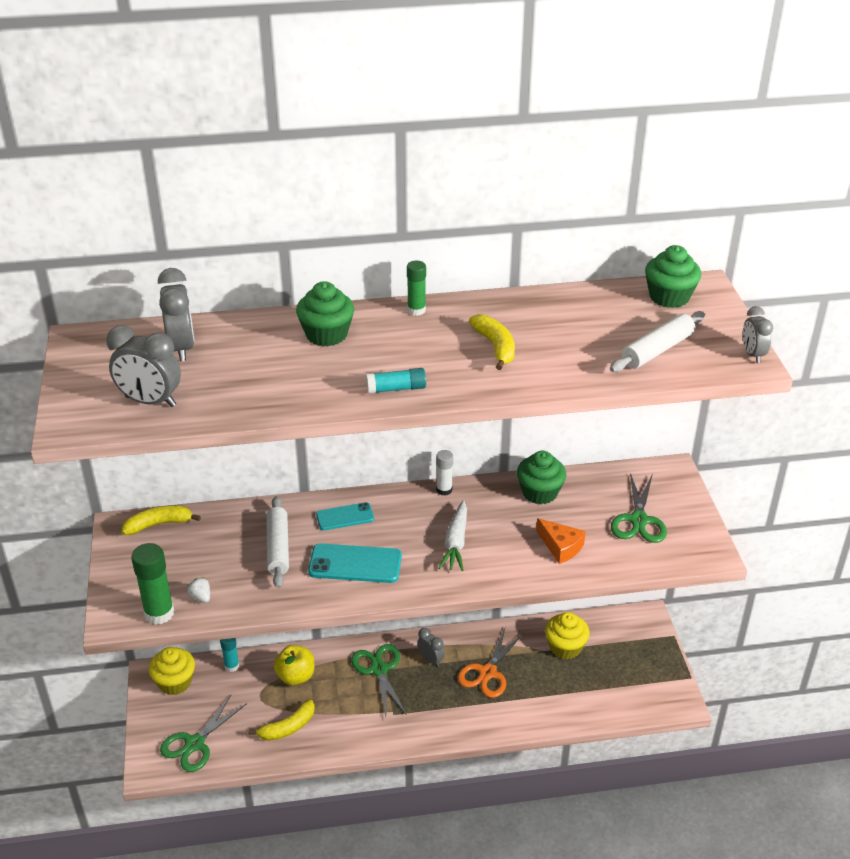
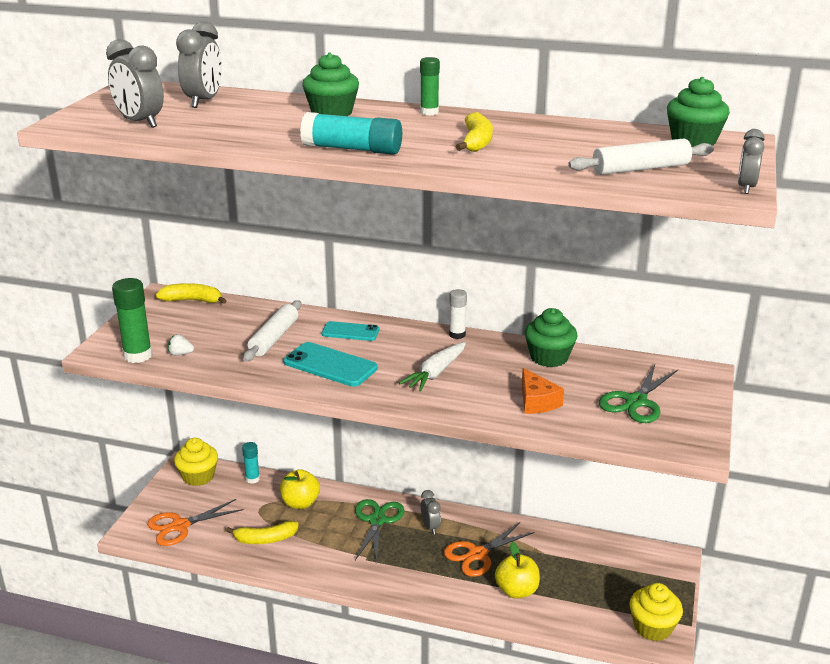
camera: 25 degrees right, 10 degrees down
green scissors [160,695,247,772] -> orange scissors [147,499,244,546]
white strawberry [187,577,210,603] -> white strawberry turned 75 degrees counterclockwise [168,334,194,356]
turquoise glue stick [366,368,426,394] -> turquoise glue stick [300,112,402,155], size x1.64
yellow cupcake [545,612,590,659] -> yellow cupcake moved to [629,583,683,641]
none -> yellow apple [495,542,540,598]

